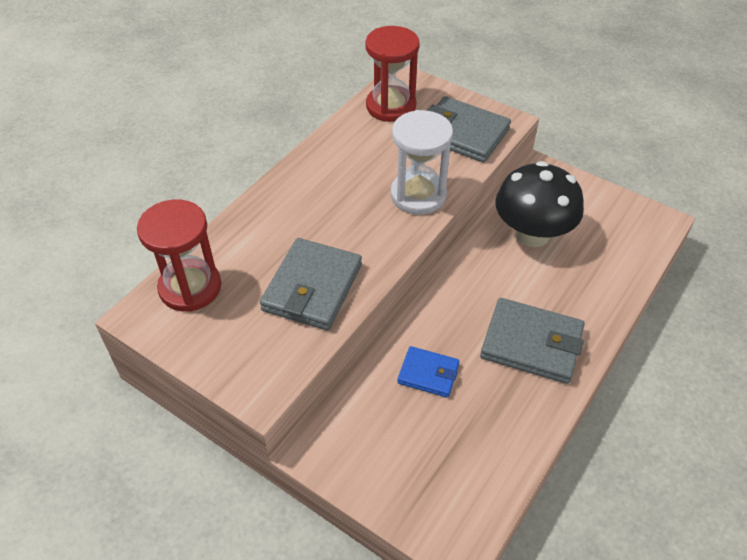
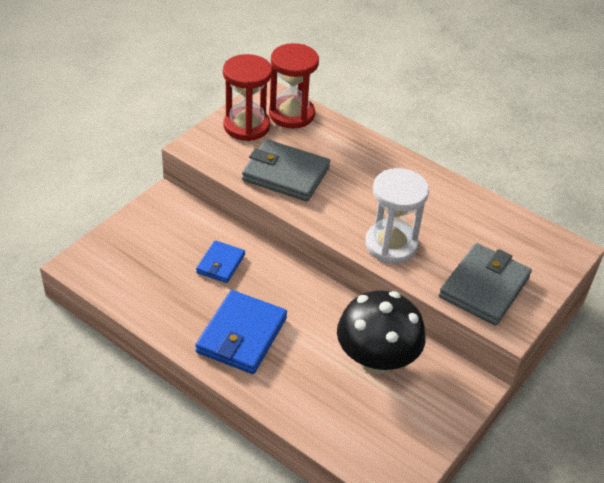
camera: 90 degrees right, 5 degrees down
red hourglass [365,26,420,122] -> red hourglass moved to [223,54,272,141]
grey wallet [480,298,585,384] -> blue wallet [195,290,287,374]

